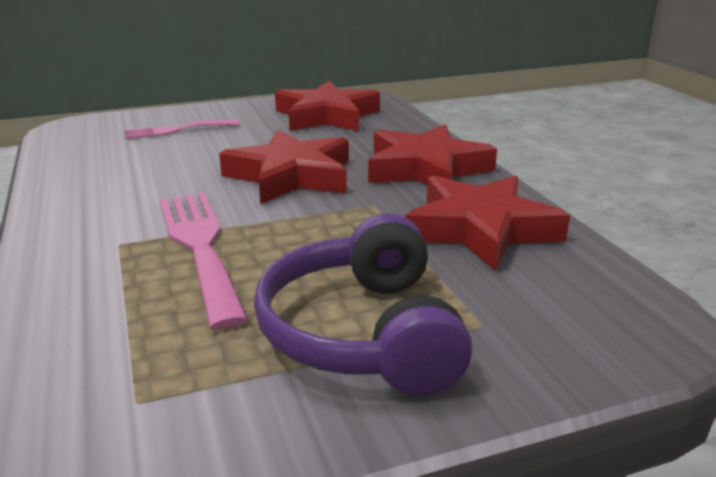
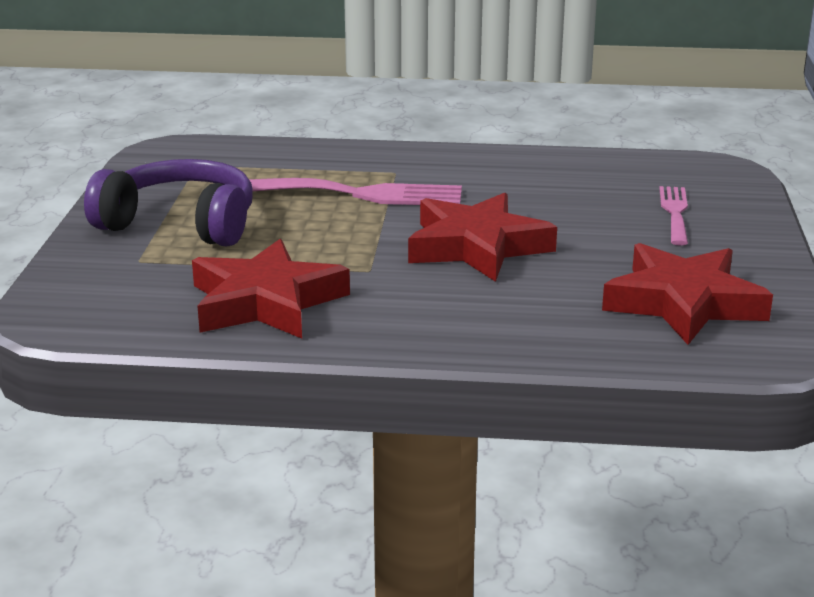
camera: 115 degrees right, 0 degrees up
red star [368,125,497,185] -> none

